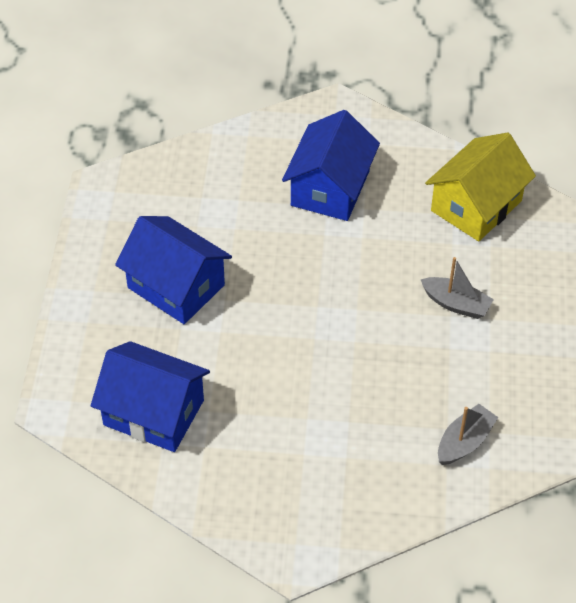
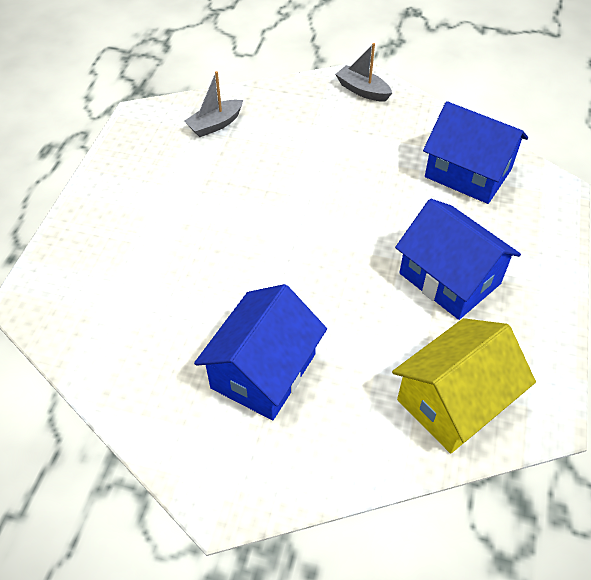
camera: 170 degrees left, 0 degrees up
grey boat [420,257,494,319] -> grey boat moved to [335,43,392,101]
yellow house [425,133,536,241] -> yellow house moved to [392,318,536,453]

